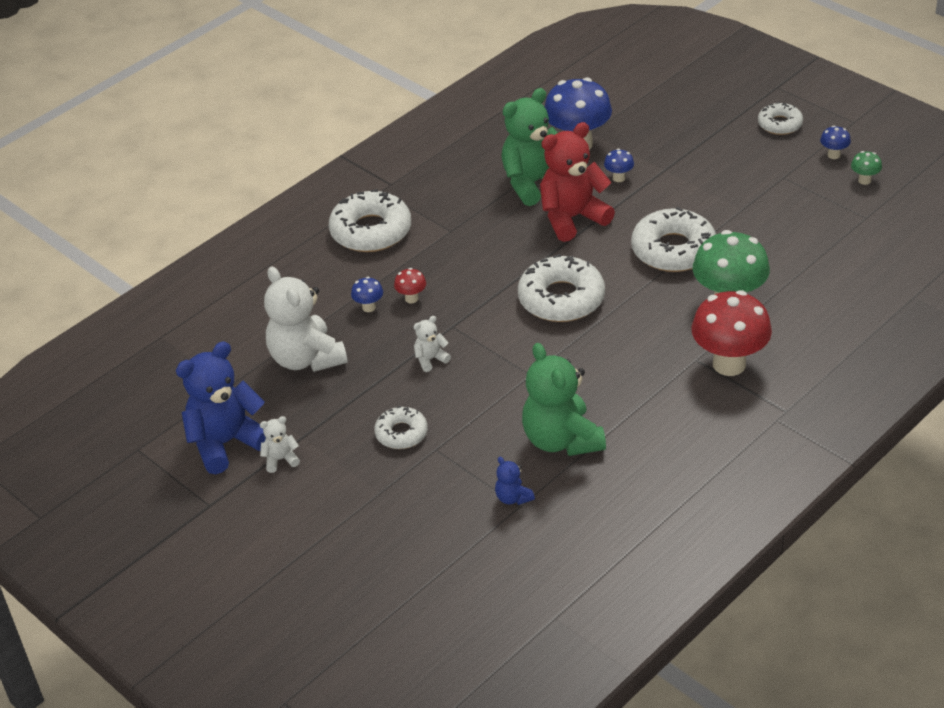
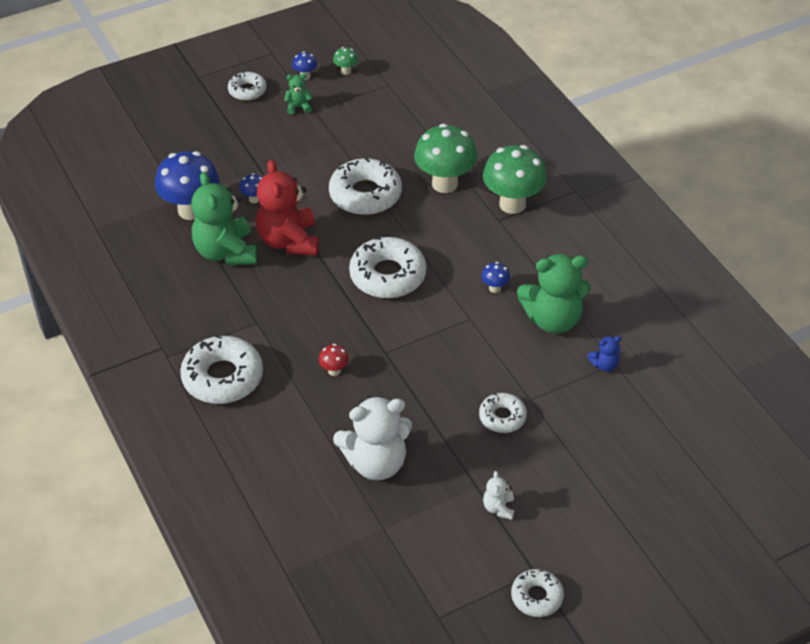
camera: 75 degrees left, 5 degrees up
blue teddy bear [176,342,266,474] -> none
blue mushroom [351,277,383,312] -> blue mushroom moved to [481,262,510,293]
white teddy bear [413,316,451,372] -> none
red mushroom [692,290,772,376] -> green mushroom [483,145,547,214]
none -> green teddy bear [284,74,313,115]
none -> white donut [511,569,564,617]

